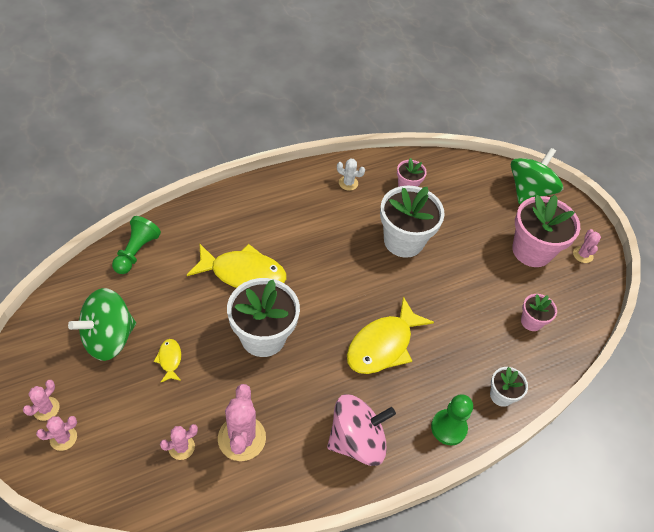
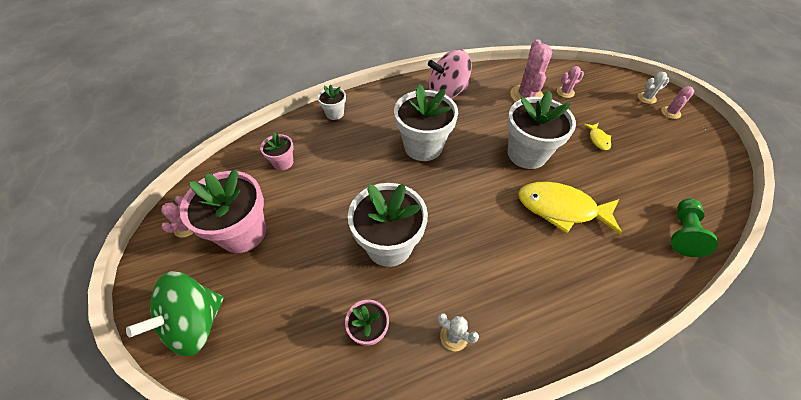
camera: 170 degrees left, 0 degrees up
pink cactus [36,416,77,451] -> white cactus [638,72,669,104]
green spinning top [68,288,136,361] -> none
yellow fish [347,297,434,374] -> white flower pot [394,84,458,161]
green pawn [431,394,473,445] -> none

